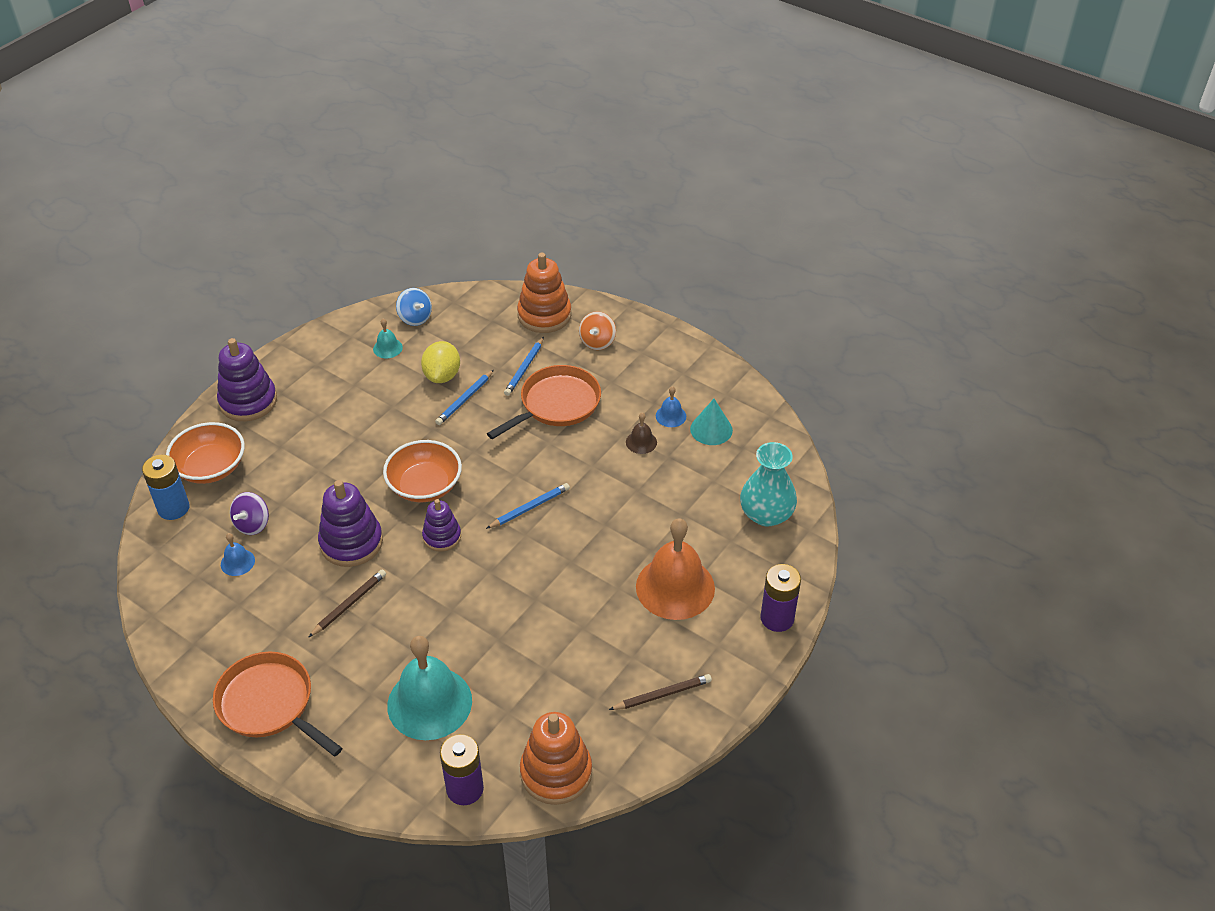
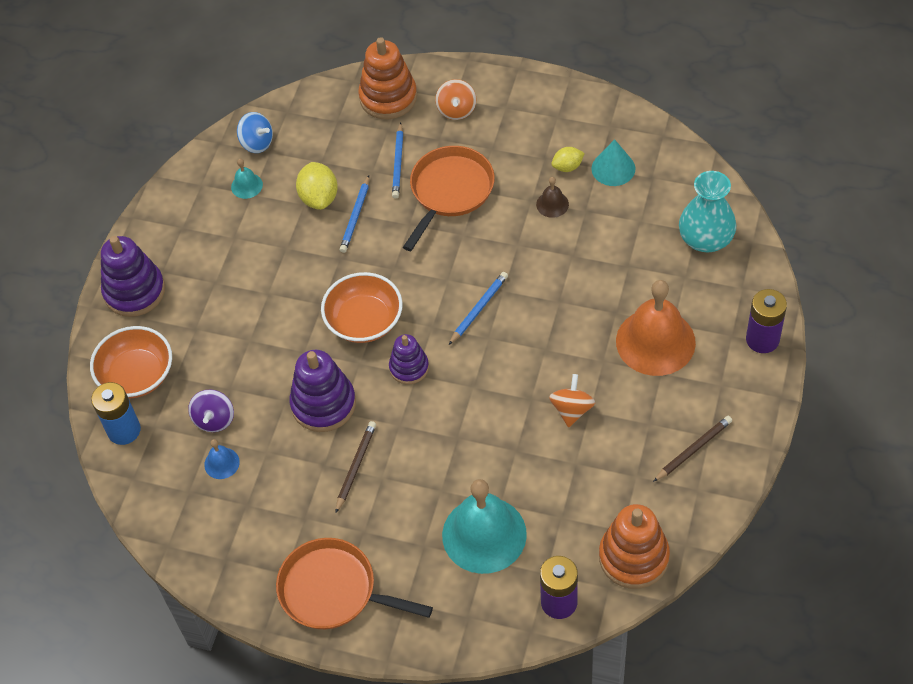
camera: 15 degrees left, 10 degrees up
blue bell [656,386,686,427] -> yellow lemon [551,147,585,172]
none -> orange spinning top [549,374,595,427]

